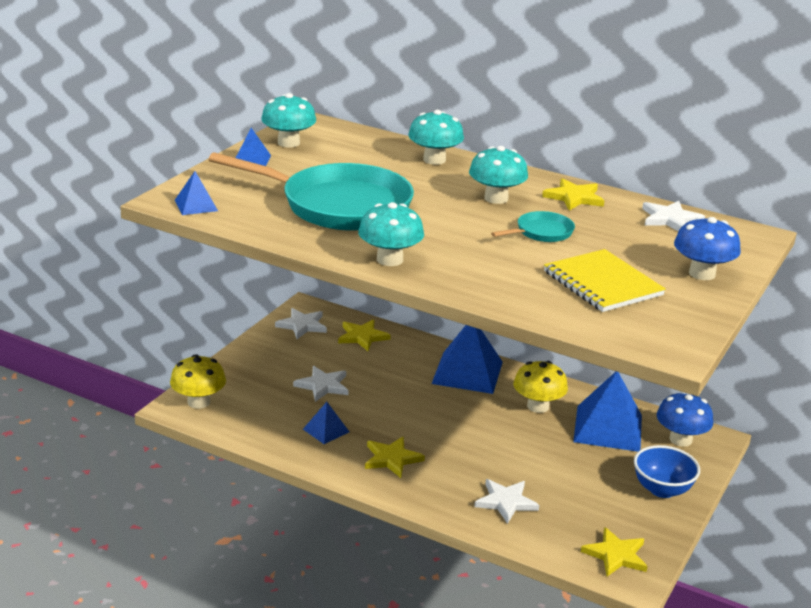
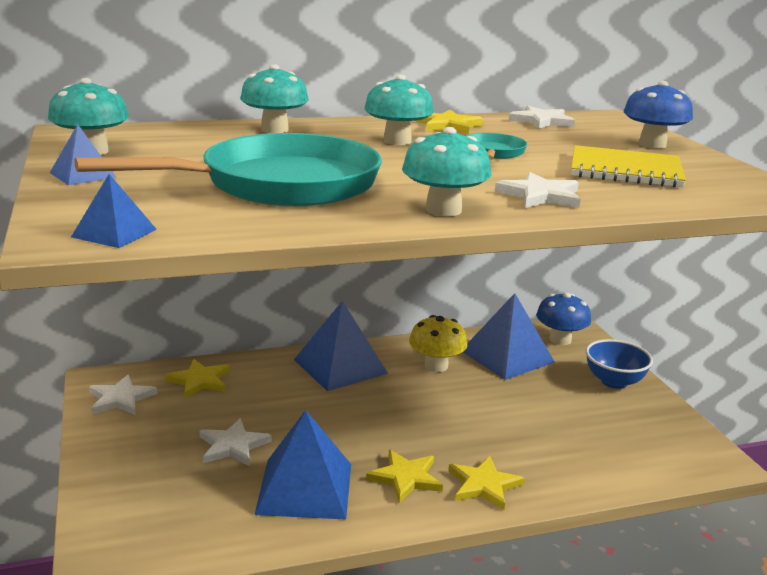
camera: 45 degrees left, 5 degrees down
yellow mushroom [170,354,226,409] -> none
blue pyramid [303,402,349,444] -> blue pyramid [254,410,351,520], size x2.00
white star [474,479,539,524] -> white star moved to [495,172,580,208]
yellow star [581,527,648,576] -> yellow star moved to [448,456,525,510]

